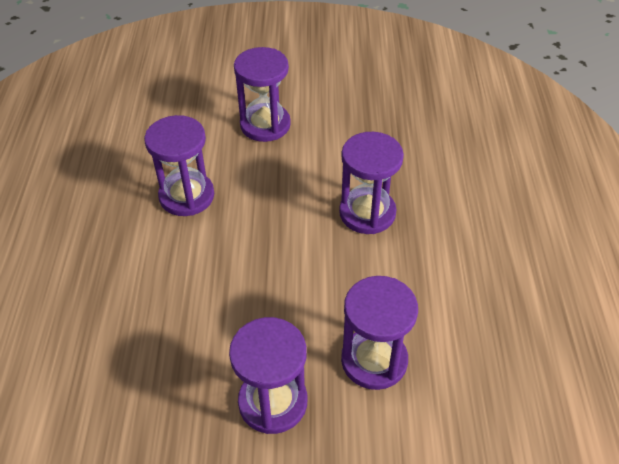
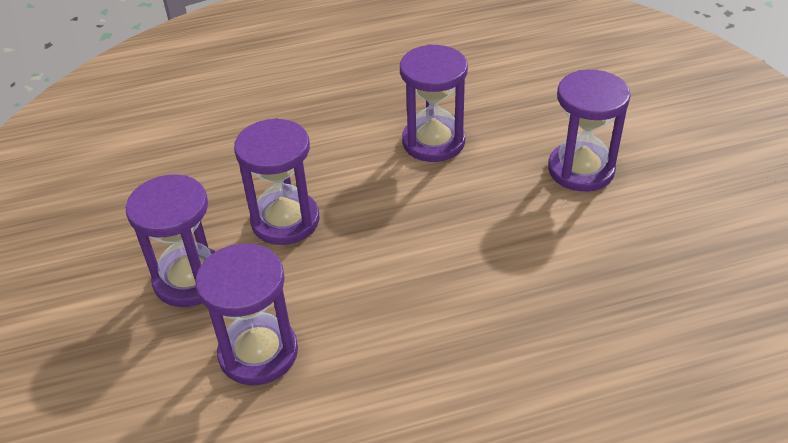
camera: 75 degrees right, 5 degrees down
purple hourglass [339,132,404,234] -> purple hourglass moved to [234,118,319,245]

